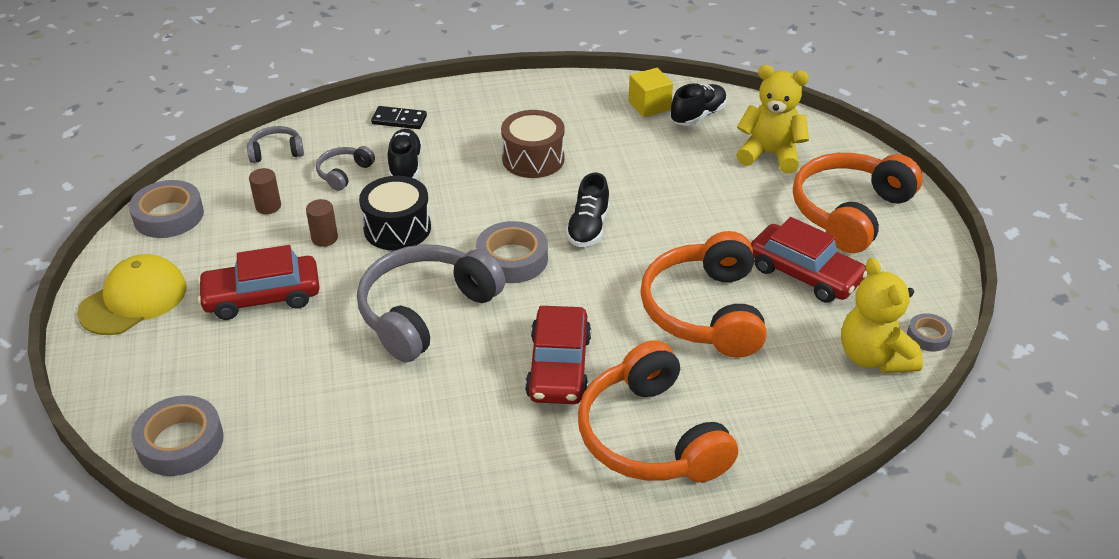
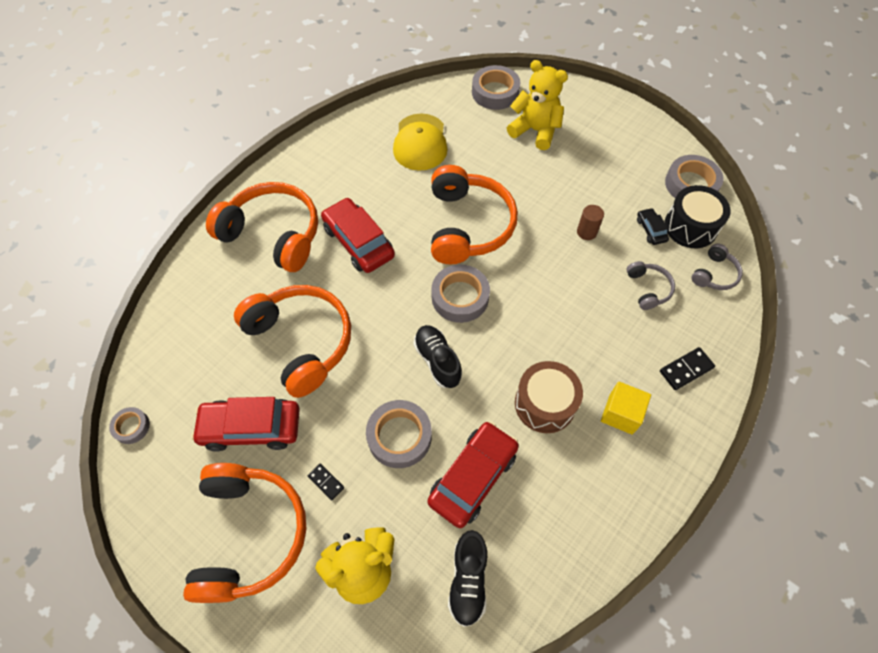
camera: 140 degrees right, 20 degrees up
yellow cap [77,254,187,335] -> yellow cap moved to [393,113,448,171]
red car [197,245,320,320] -> red car moved to [427,421,519,528]
brown cylinder [249,168,281,214] -> black car [637,208,669,245]
grey headphones [357,244,506,362] -> orange headphones [431,165,518,264]
black drum [359,176,431,251] -> black drum moved to [665,185,731,248]
black shoe [388,129,422,179] -> none
yellow cube [628,68,673,117] -> yellow cube moved to [601,381,651,435]
yellow teddy bear [841,258,923,373] -> yellow teddy bear moved to [507,60,568,150]
none -> black domino [308,463,344,500]
none -> grey tape [366,400,432,468]

